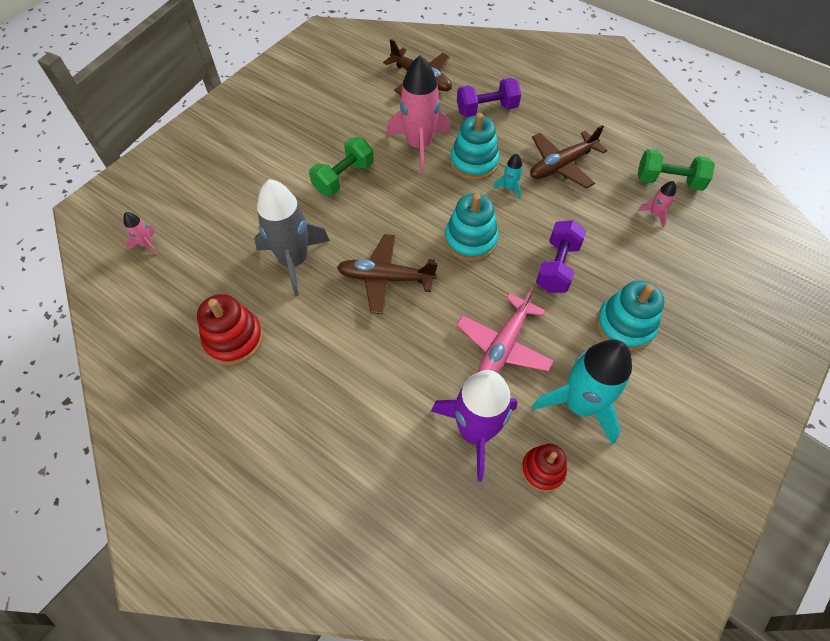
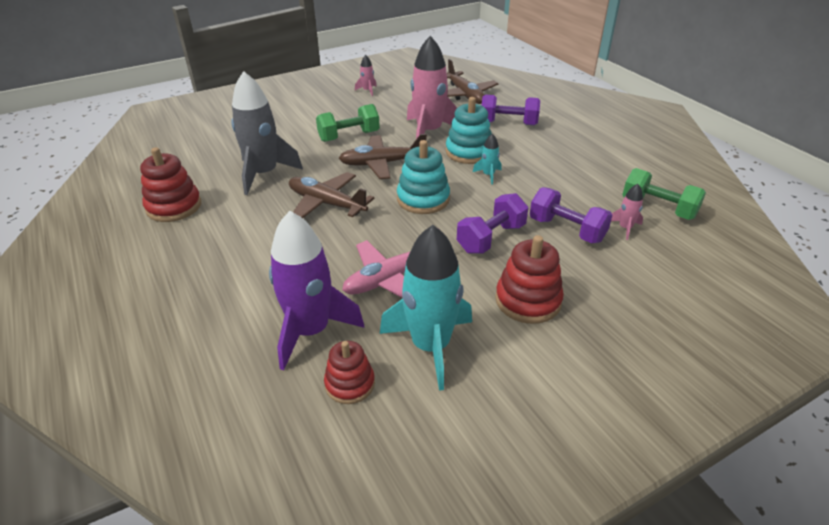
camera: 25 degrees right, 20 degrees down
pink rocket [123,212,158,255] -> pink rocket moved to [355,55,377,96]
brown plane [530,125,607,188] -> brown plane moved to [339,134,427,179]
turquoise stacking toy [596,280,664,351] -> red stacking toy [495,235,564,324]
none -> purple dumbbell [530,187,612,243]

